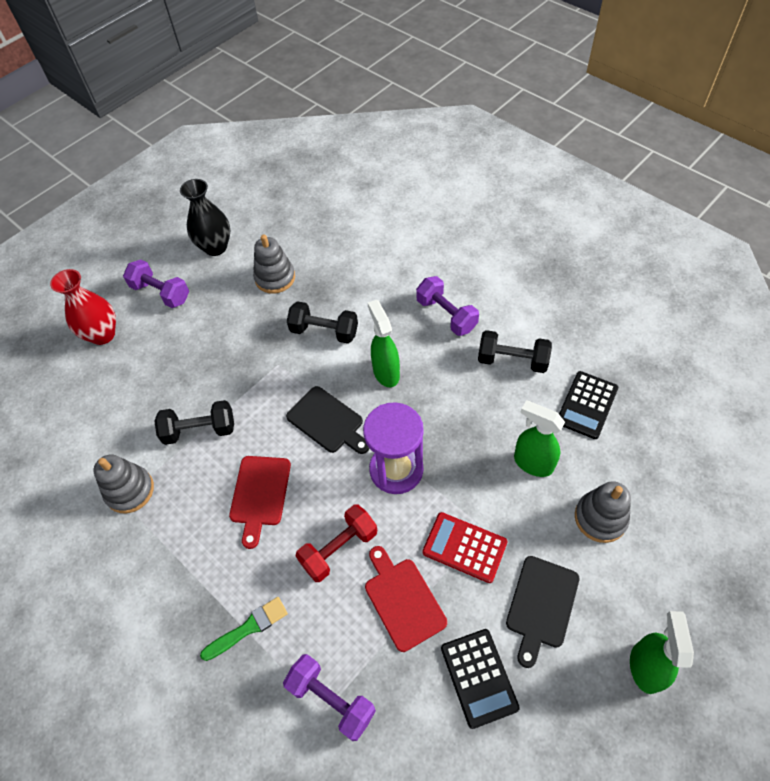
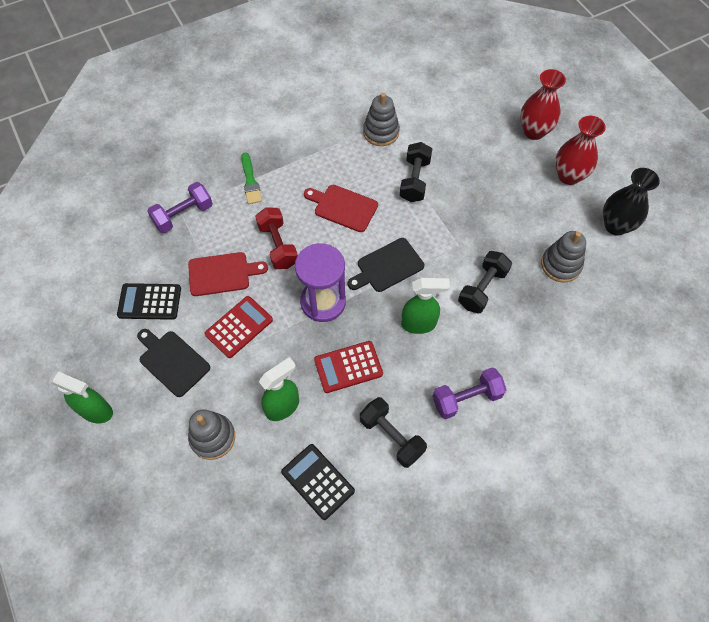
camera: 105 degrees right, 5 degrees up
purple dumbbell [123,260,189,308] -> red vase [555,116,606,185]
black dumbbell [478,330,552,373] -> black dumbbell turned 75 degrees counterclockwise [360,397,427,468]
none -> red calculator [314,341,383,393]

